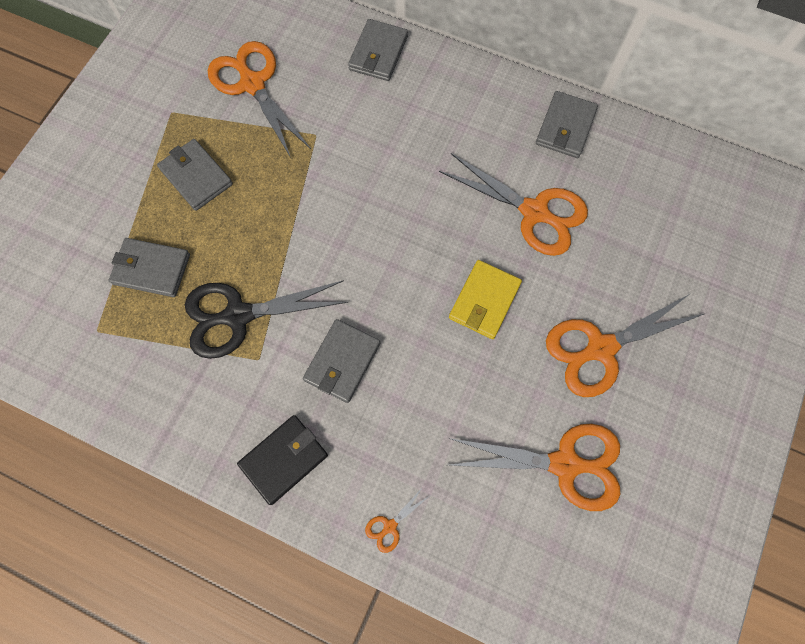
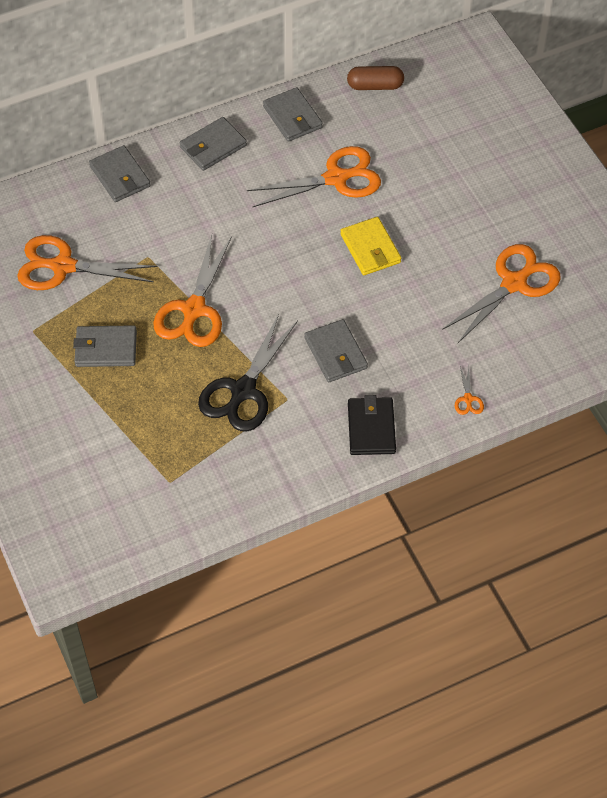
camera: 50 degrees left, 15 degrees down
grey wallet [109,238,190,297] -> grey wallet moved to [180,117,247,171]
orange scissors [546,294,706,397] -> orange scissors moved to [153,235,232,347]
none -> brown capsule [347,66,404,90]

